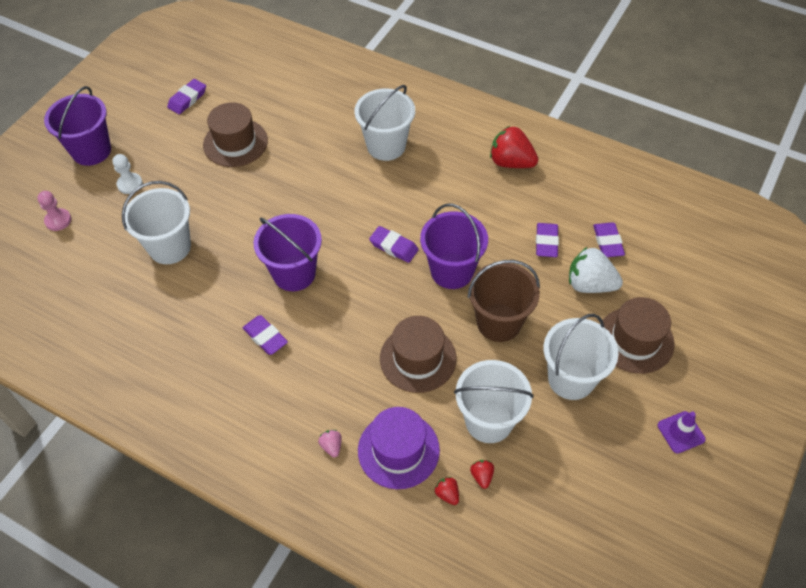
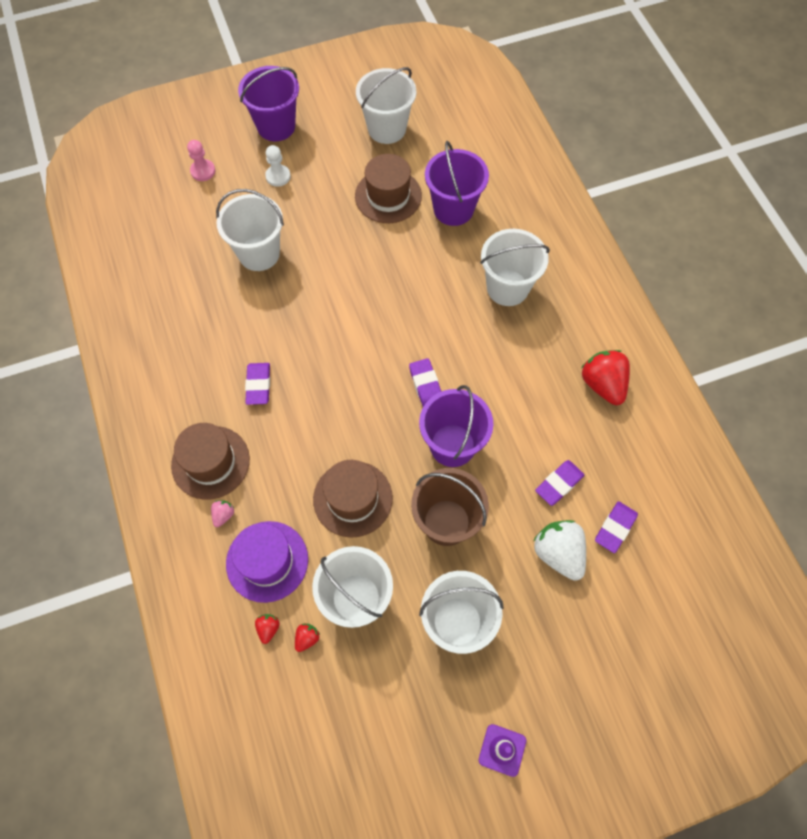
camera: 40 degrees right, 10 degrees up
purple eraser [167,79,206,114] -> white bucket [356,67,416,144]
purple bucket [253,214,322,291] -> purple bucket moved to [425,141,489,226]
brown hat [600,297,675,374] -> brown hat moved to [171,423,250,500]

